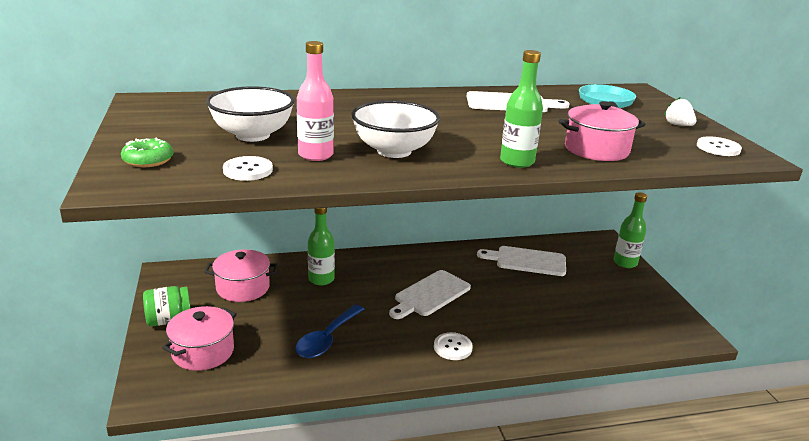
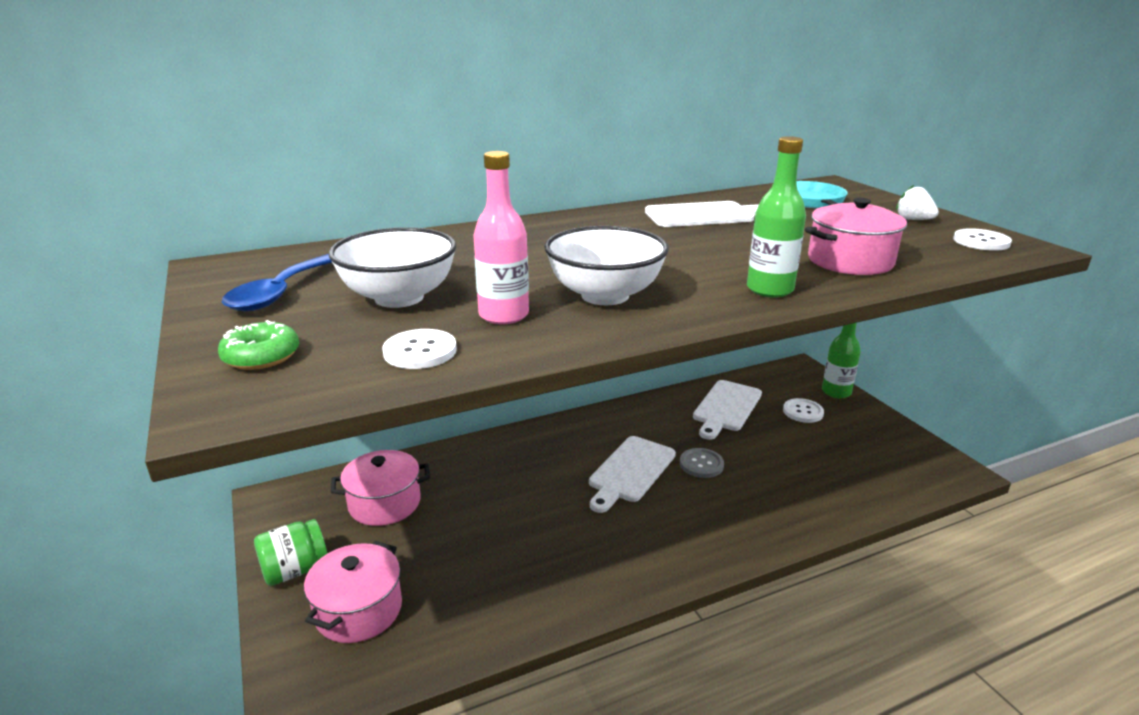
camera: 10 degrees left, 0 degrees up
blue spoon [295,305,365,358] -> blue spoon moved to [222,254,332,311]
green bottle [308,208,335,286] -> none
white button [434,332,473,360] -> white button moved to [783,398,824,423]
white cutting board [477,246,566,276] -> white cutting board turned 60 degrees counterclockwise [693,380,762,440]
none -> grey button [680,448,724,478]

